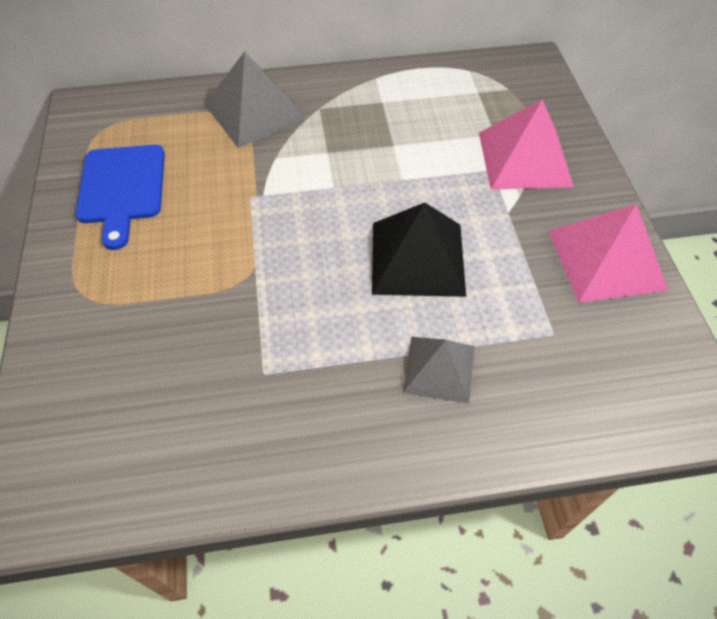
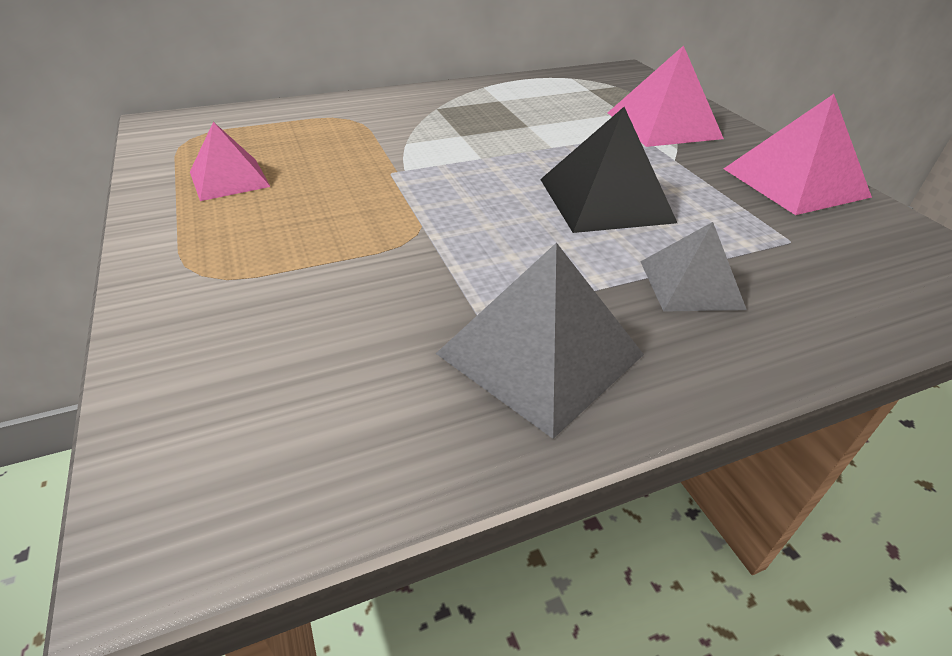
camera: 15 degrees left, 15 degrees down
blue cutting board [76,145,165,250] -> pink pyramid [190,122,271,201]
grey pyramid [204,51,306,148] -> grey pyramid moved to [436,243,644,439]

